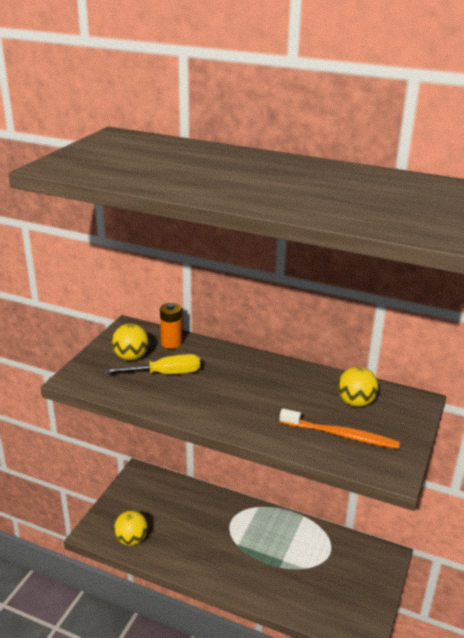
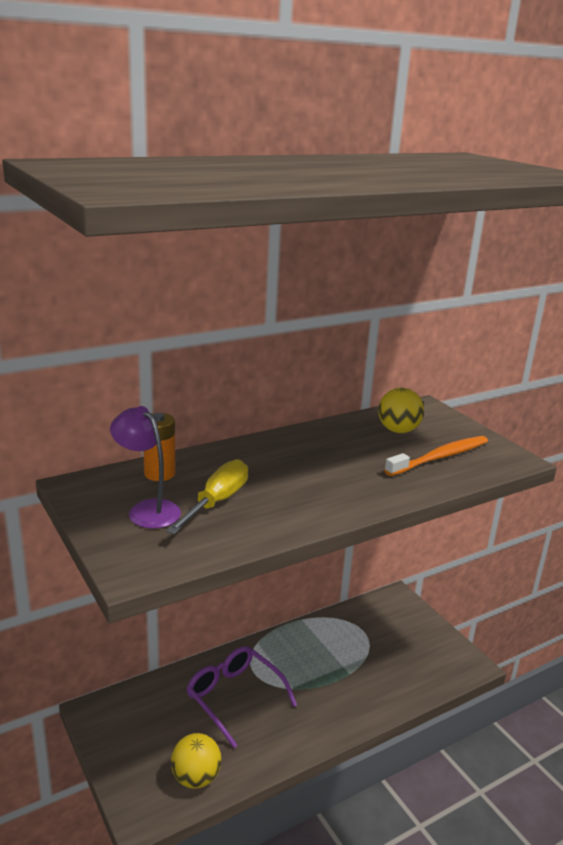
camera: 55 degrees left, 5 degrees down
yellow ball [112,324,149,360] -> purple lamp [110,406,181,528]
none -> purple glasses [187,646,297,748]

